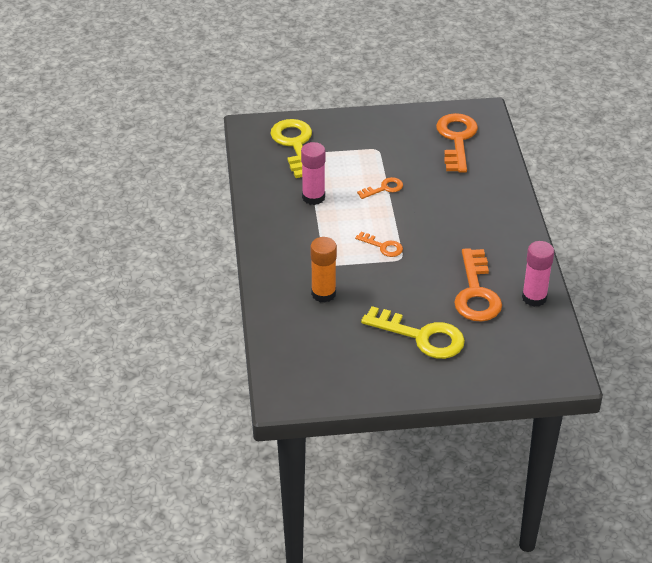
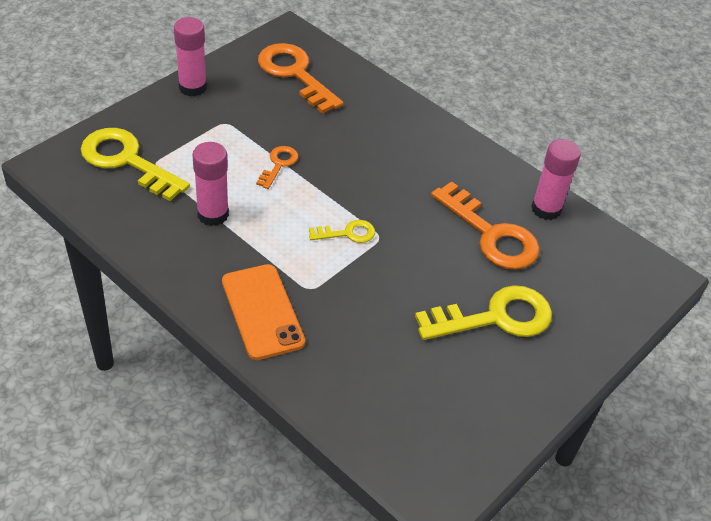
camera: 45 degrees left, 5 degrees up
orange glue stick [310,237,337,303] -> none
orange key [355,232,403,257] -> yellow key [309,220,375,243]
none -> pink glue stick [174,17,207,97]
none -> orange phone [222,264,305,360]

